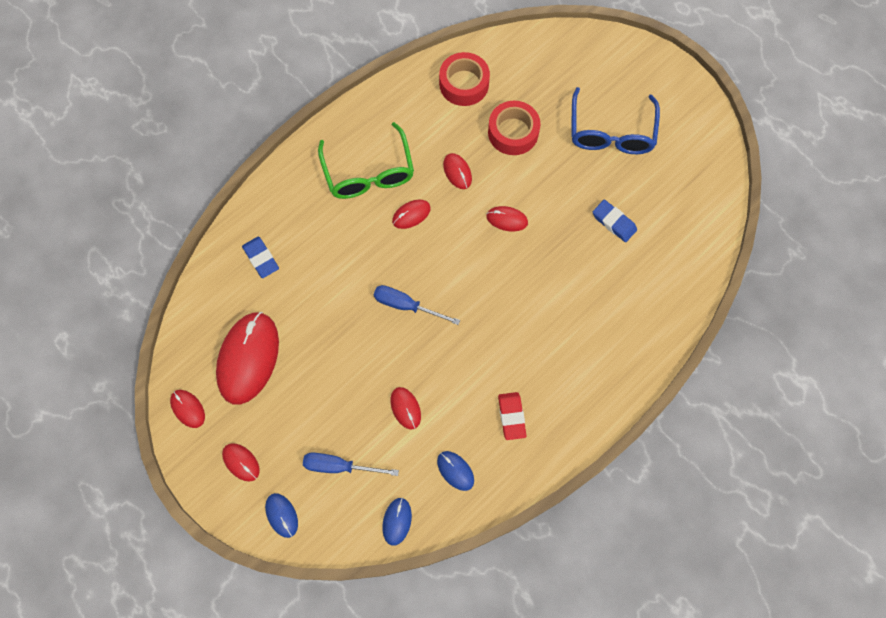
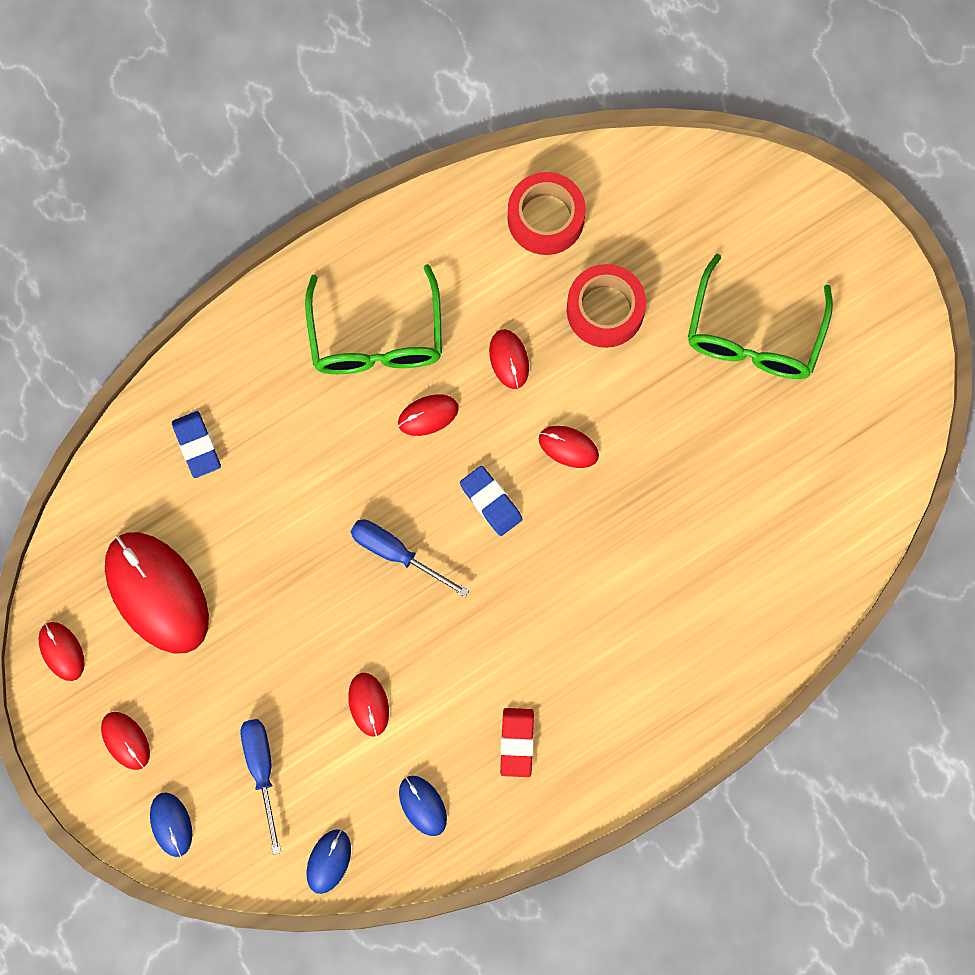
camera: 10 degrees right, 5 degrees up
red mouse [216,312,279,405] -> red mouse turned 60 degrees counterclockwise [105,532,209,653]
blue screwdriver [303,453,399,476] -> blue screwdriver turned 60 degrees clockwise [241,719,281,855]
blue glasses [572,87,660,154] -> green glasses [688,253,833,379]
blue eraser [593,200,637,242] -> blue eraser moved to [460,466,522,536]

